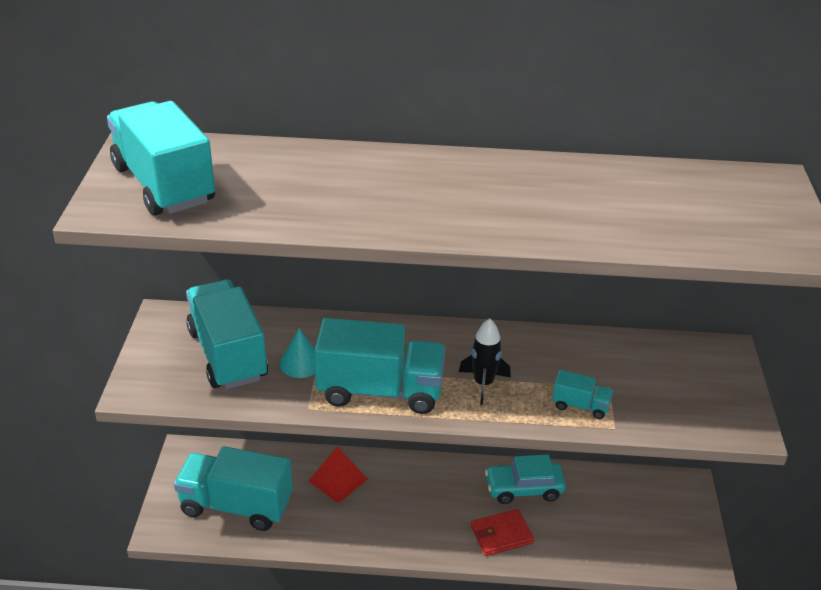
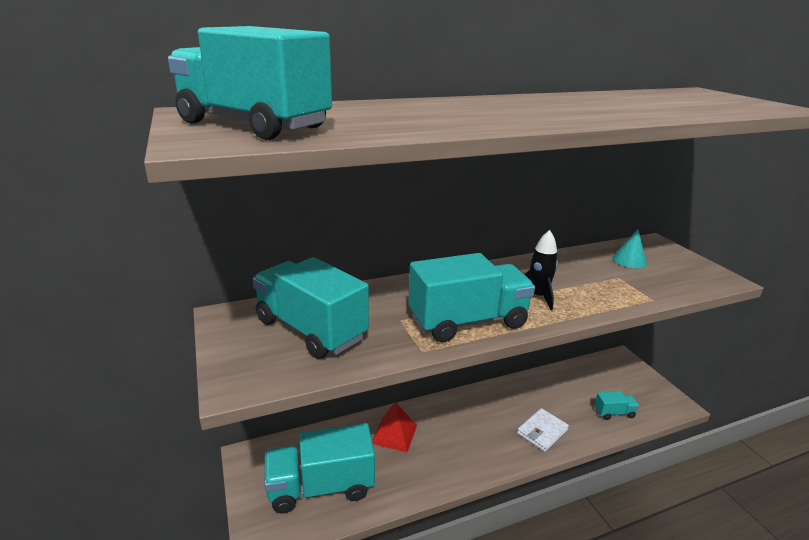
camera: 25 degrees left, 10 degrees down
turquoise cone [280,328,315,378] -> turquoise cone moved to [612,229,647,268]
red wallet [471,509,534,556] -> white wallet [517,408,569,452]
turquoise car [485,455,566,504] -> none
turquoise truck [552,370,613,419] -> turquoise truck moved to [594,391,639,420]

